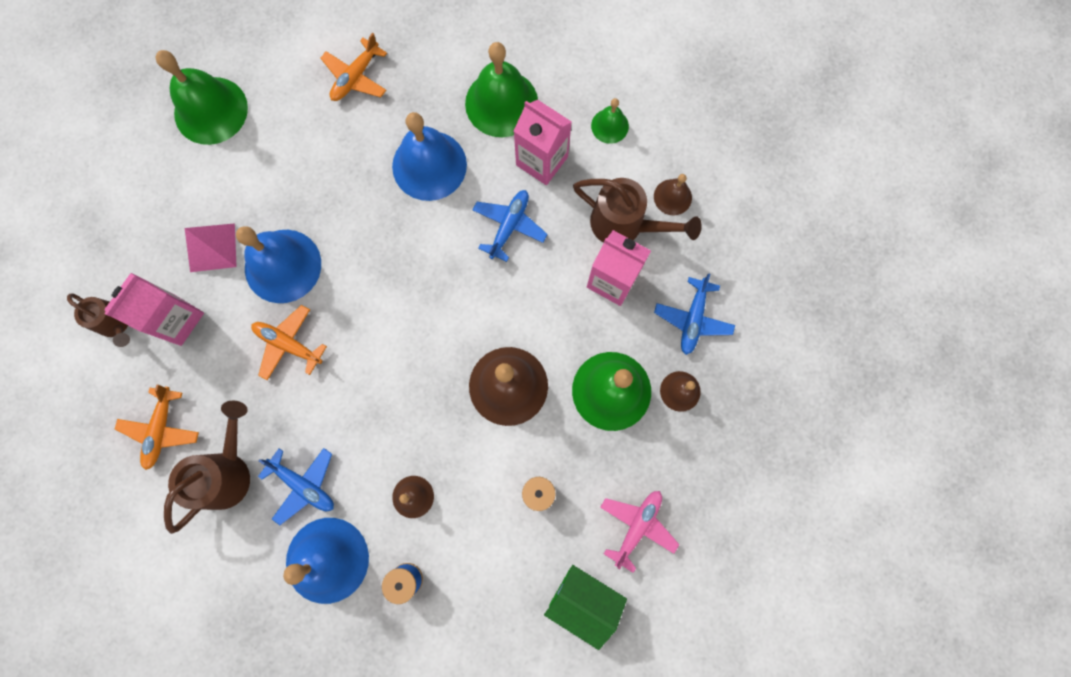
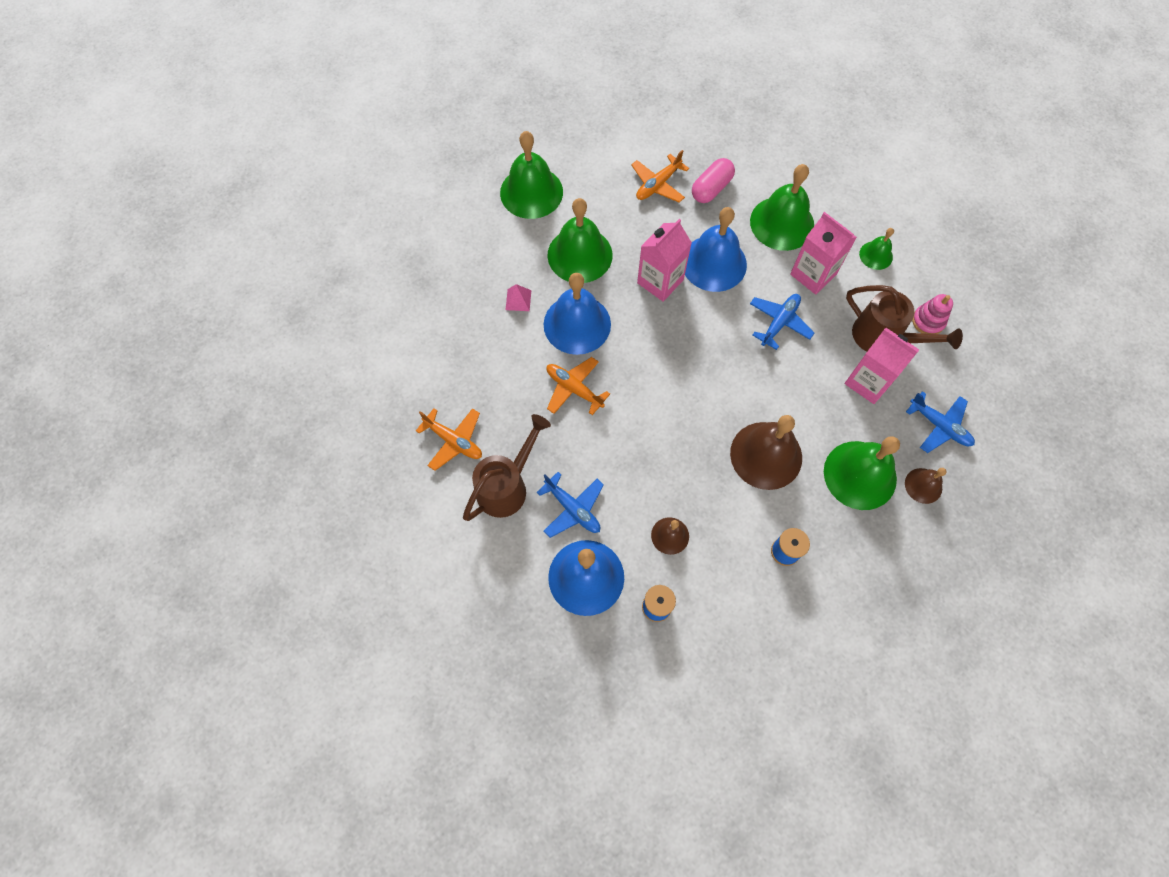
camera: 10 degrees right, 10 degrees down
brown watering can [67,293,130,347] -> none
pink carton [104,273,204,346] -> pink carton moved to [637,219,692,302]
orange plane [115,384,199,470] -> orange plane turned 75 degrees counterclockwise [416,408,482,471]
pink pyramid [185,223,237,272] -> pink pyramid [506,284,531,311], size x0.60
green house [544,565,627,650] -> none
pink plane [600,491,679,573] -> none
brown bell [654,174,692,215] -> pink stacking toy [912,294,953,334]
blue plane [654,273,735,355] -> blue plane turned 75 degrees counterclockwise [906,391,975,453]
none -> green bell [547,198,613,283]
none -> pink capsule [692,158,735,203]

